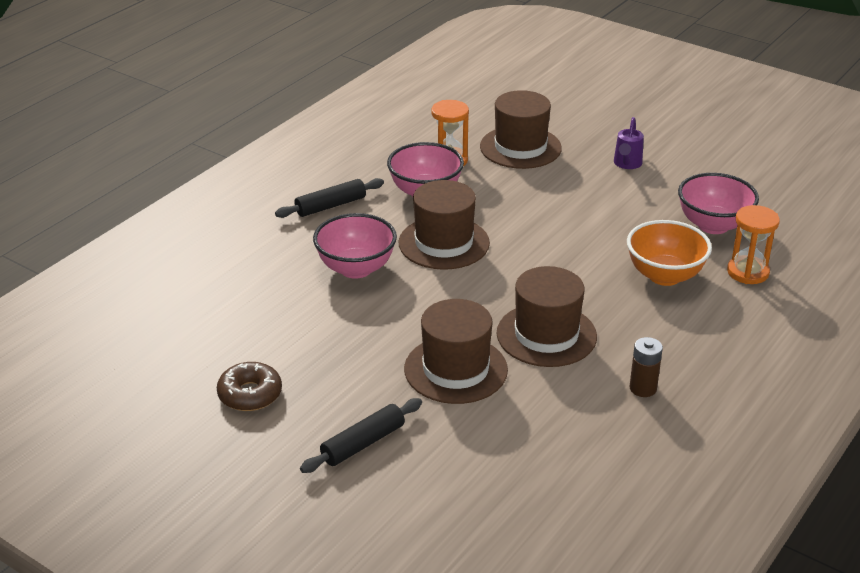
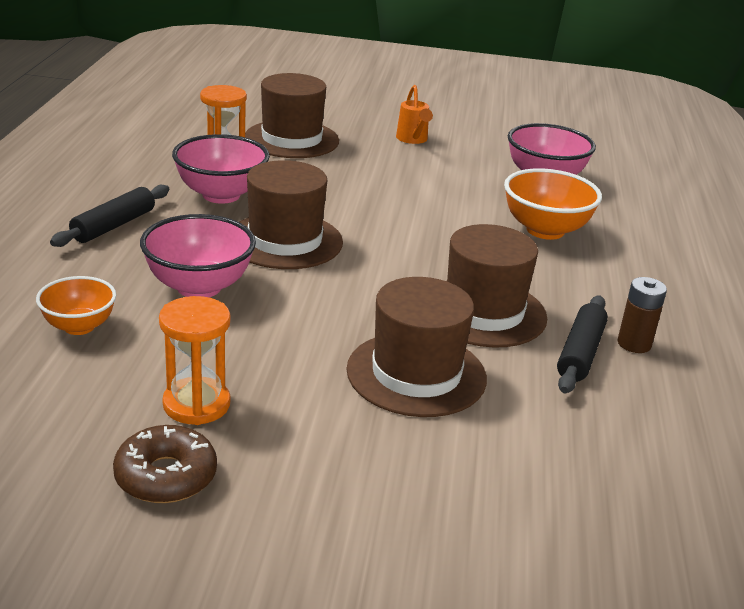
camera: 30 degrees left, 5 degrees down
black rolling pin [300,398,422,473] -> black rolling pin moved to [557,296,608,394]
purple watering can [614,117,644,169] -> orange watering can [396,85,433,144]
orange hourglass [727,205,780,284] -> orange hourglass moved to [159,296,230,425]
none -> orange bowl [36,276,116,335]

